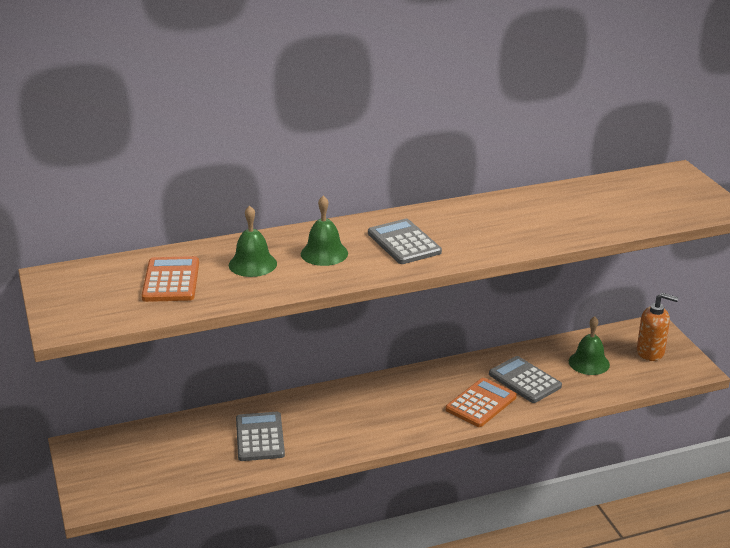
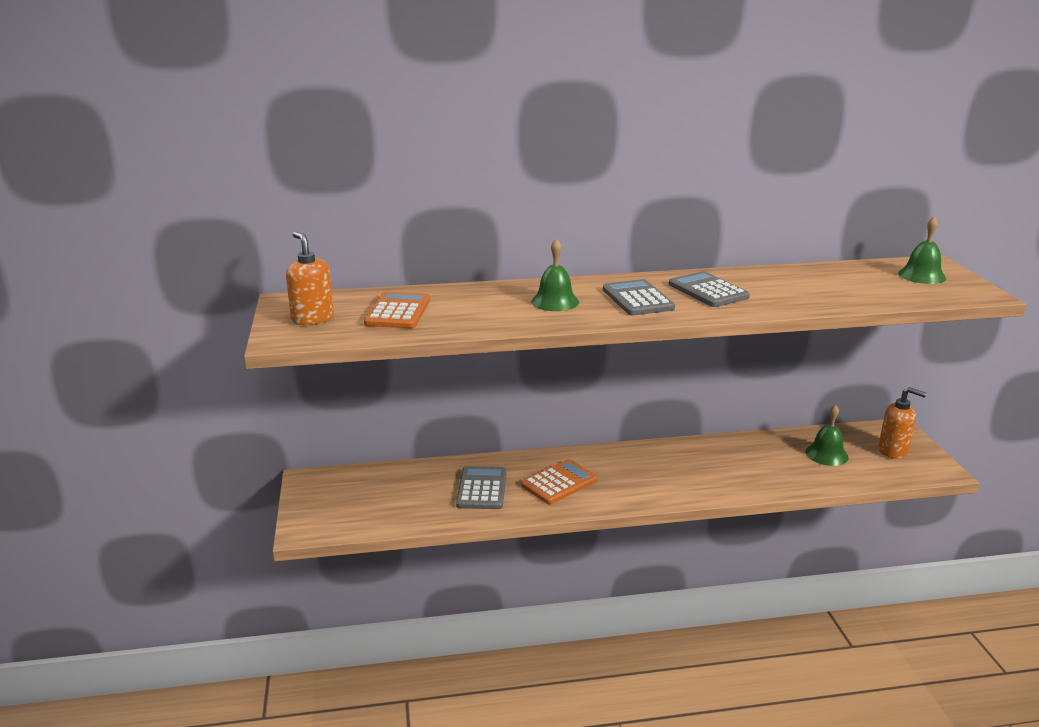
camera: 10 degrees right, 5 degrees down
green bell [229,205,277,277] -> green bell moved to [898,216,946,284]
orange calculator [446,378,517,427] -> orange calculator moved to [521,459,598,504]
grey calculator [489,356,562,403] -> grey calculator moved to [669,271,750,307]
none -> orange soap dispenser [286,232,334,325]

